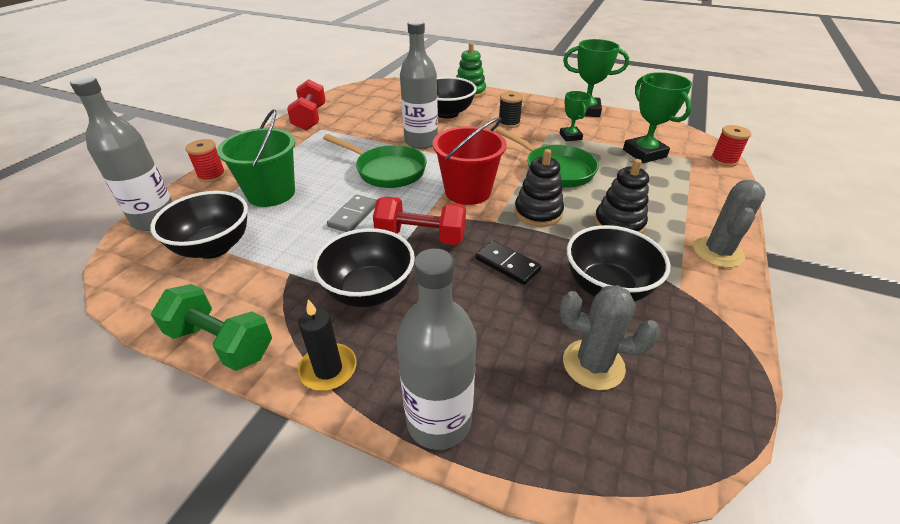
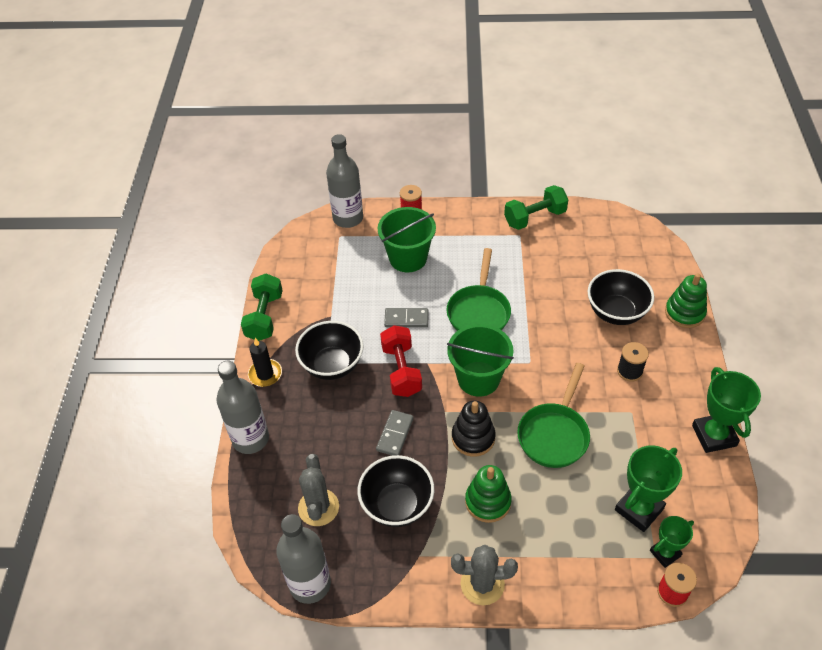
camera: 70 degrees right, 10 degrees up
black bowl [150,191,248,259] -> none
red dumbbell [287,79,326,130] -> green dumbbell [504,185,568,230]
grey bottle [400,20,438,149] -> grey bottle moved to [276,514,331,604]
red bucket [433,117,507,205] -> green bucket [447,324,514,397]
black domino [475,240,541,285] -> grey domino [376,410,414,456]
green trophy [559,91,591,141] -> green trophy moved to [650,516,694,568]
black stacking toy [594,159,649,233] -> green stacking toy [465,465,512,523]

